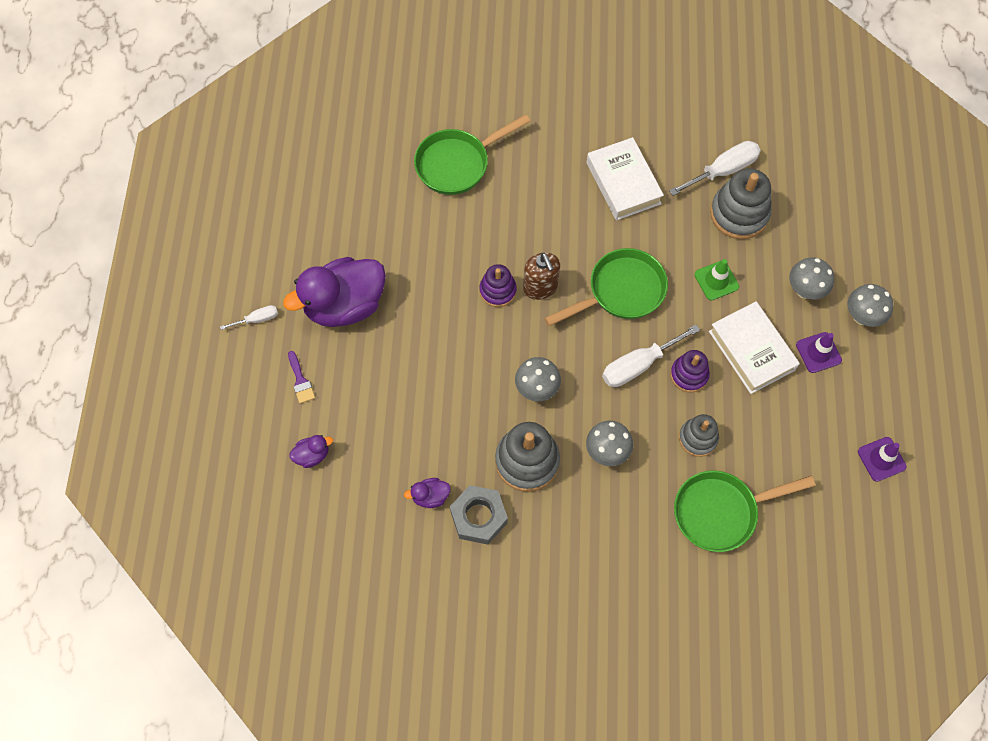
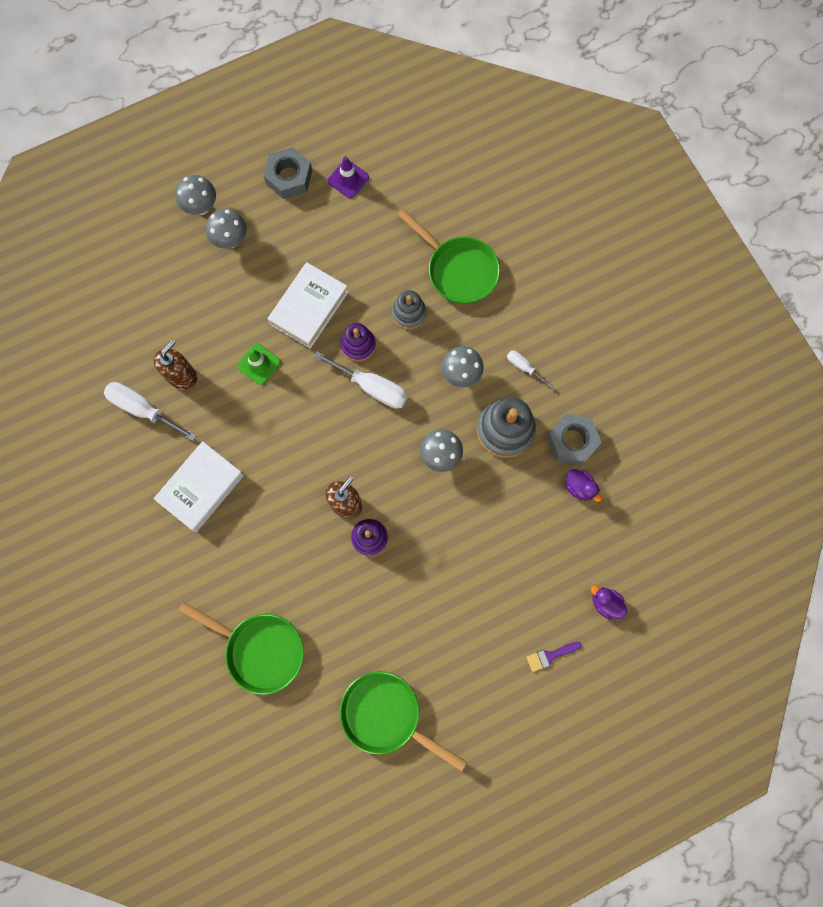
camera: 120 degrees left, 10 degrees up
white screwdriver [220,305,278,330] -> white screwdriver moved to [507,350,553,388]
purple duck [283,257,386,327] -> none
purple brush [288,351,315,404] -> purple brush turned 150 degrees counterclockwise [527,642,581,672]
green pan [545,248,668,326] -> green pan moved to [340,671,467,772]
grey stacking toy [710,168,771,239] -> brown soap dispenser [154,339,197,390]
grey mushroom [789,257,834,300] -> grey mushroom moved to [175,175,216,215]
purple traffic cone [796,332,842,373] -> none
none -> grey nut [263,147,312,199]

